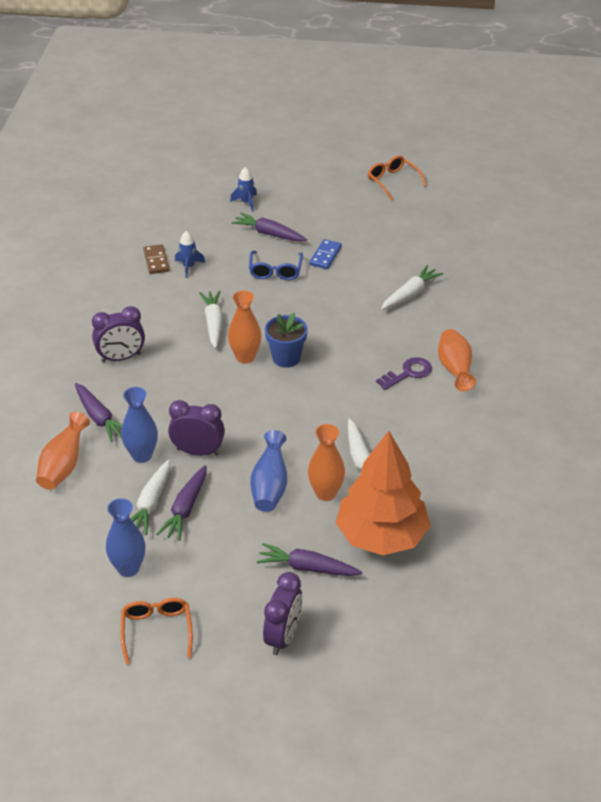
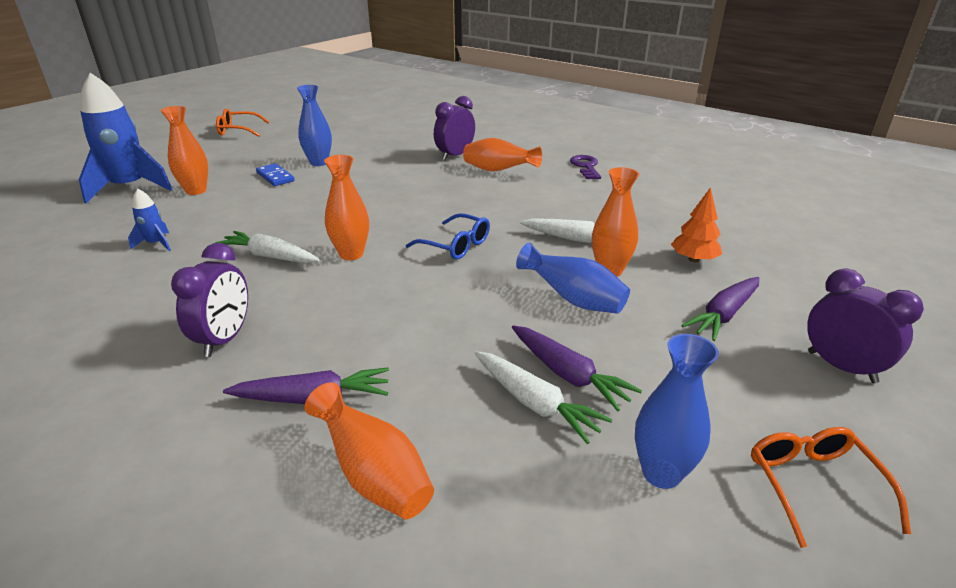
camera: 60 degrees left, 10 degrees down
blue vase [121,387,158,463] -> blue vase moved to [297,85,332,166]
orange glasses [121,598,193,665] -> orange glasses turned 60 degrees clockwise [751,427,911,548]
brown domino [143,244,169,274] -> none
purple clock [168,400,225,456] -> purple clock moved to [434,96,475,160]
blue rocket [230,167,257,212] -> blue rocket [79,73,172,204], size x2.22
purple carrot [232,212,307,242] -> orange vase [161,106,208,195]
blue glasses [249,251,303,280] -> blue glasses moved to [406,213,490,260]
blue flower pot [265,313,308,368] -> none
orange tree [336,431,431,555] -> orange tree [671,187,722,262], size x0.46
purple key [376,357,432,390] -> purple key moved to [570,155,601,179]
white carrot [381,265,443,310] -> none

